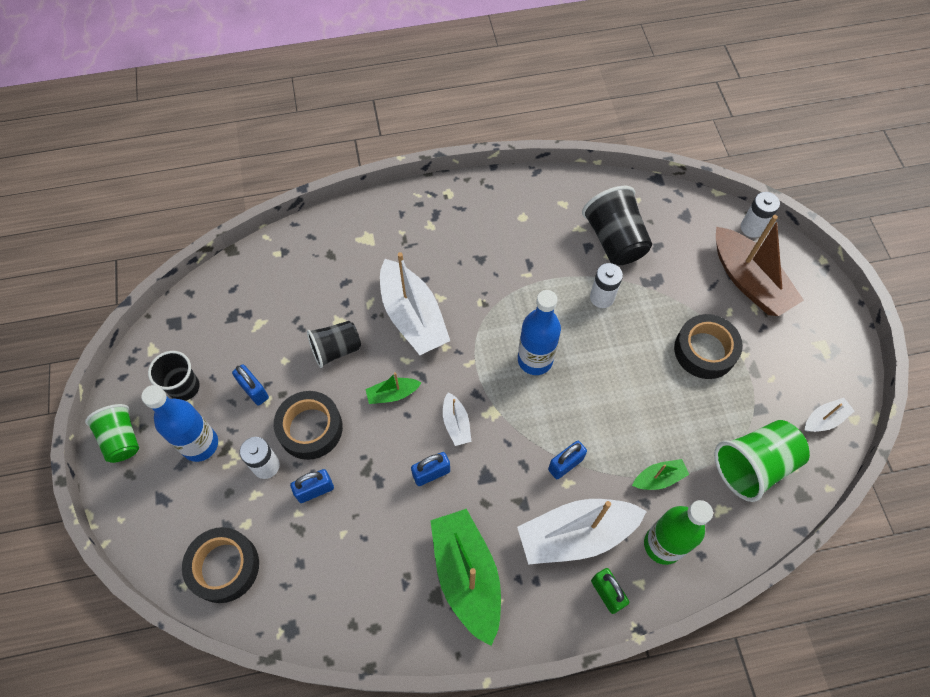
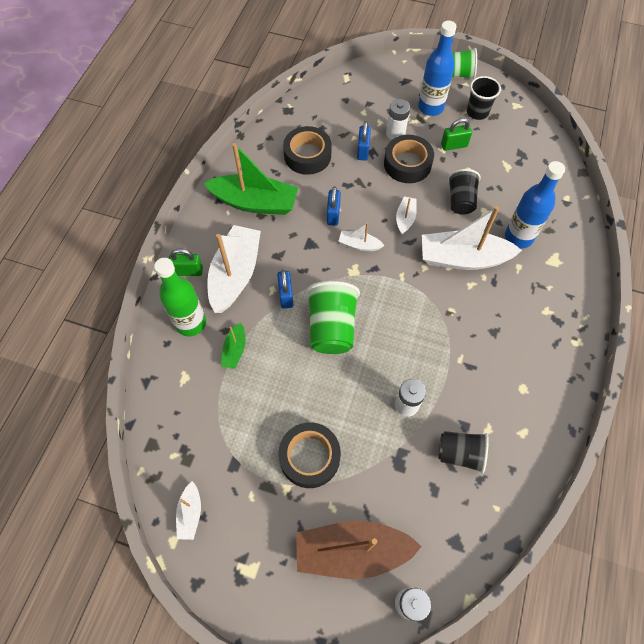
camera: 120 degrees right, 0 degrees up
black tape [182,527,259,603] -> black tape moved to [283,126,332,175]
blue padlock [232,364,269,406] -> green padlock [441,118,472,151]
green boat [365,372,422,404] -> white boat [396,196,417,234]
blue bottle [518,290,561,375] -> blue bottle moved to [505,161,565,248]
black cup [582,186,652,265] -> black cup [438,431,489,474], size x0.67
green cup [714,420,810,502] -> green cup moved to [306,281,360,354]

